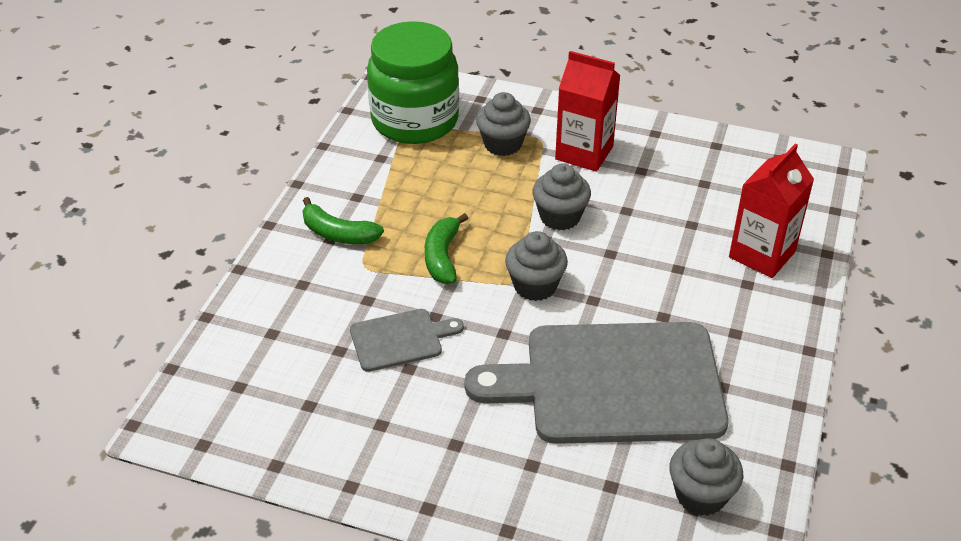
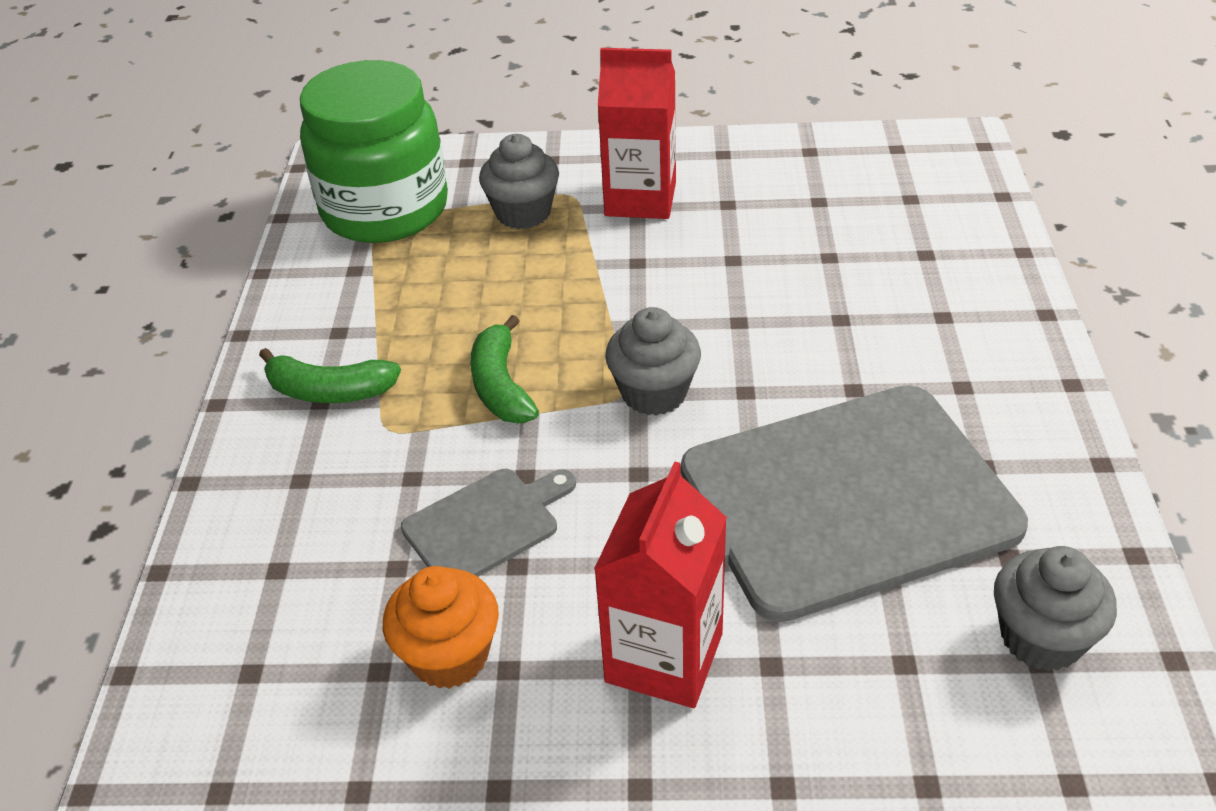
camera: 15 degrees left, 0 degrees up
grey cupcake [532,163,591,230] -> none
red carton [729,143,814,278] -> red carton moved to [594,461,727,708]
none -> orange cupcake [383,566,499,689]

